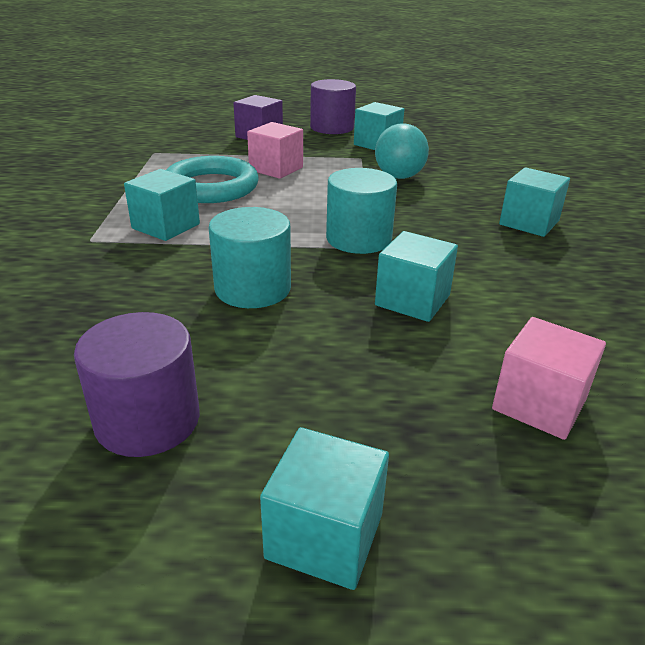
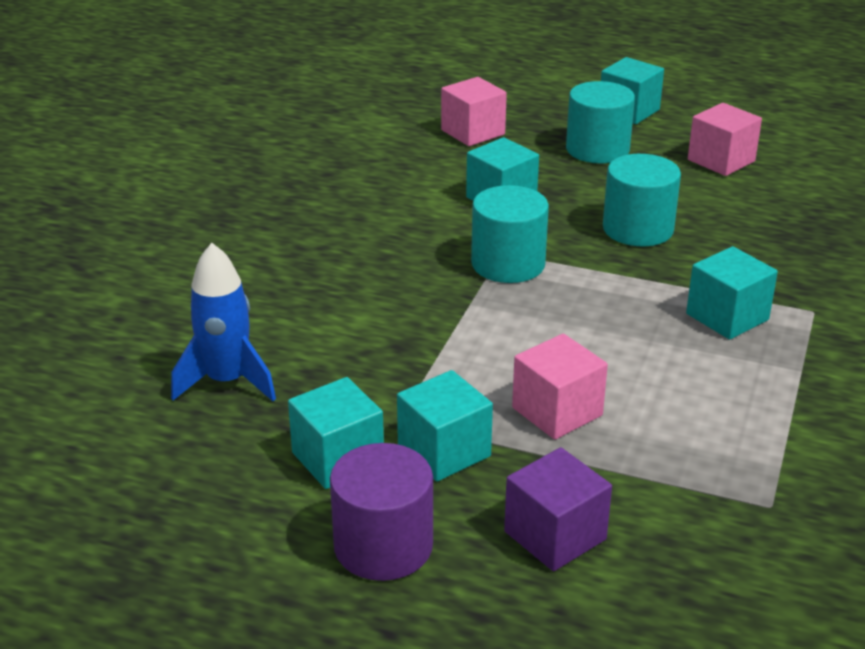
camera: 160 degrees left, 0 degrees up
purple cylinder [74,312,200,457] -> pink cube [688,103,762,176]
turquoise ring [167,156,259,203] -> none
turquoise ball [375,123,429,179] -> none
turquoise cube [499,167,570,237] -> turquoise cube moved to [397,370,493,481]
none -> blue rocket [171,243,276,401]
none -> turquoise cylinder [566,81,635,164]

